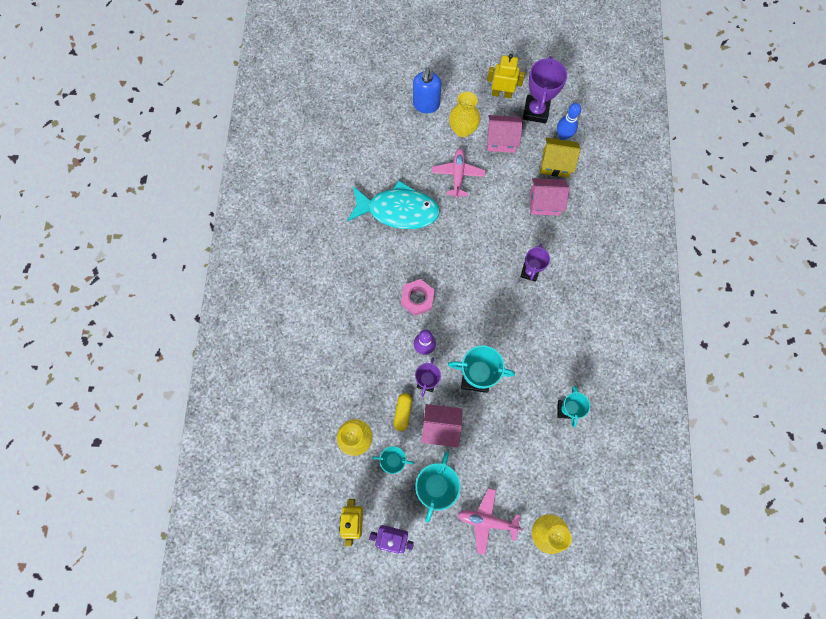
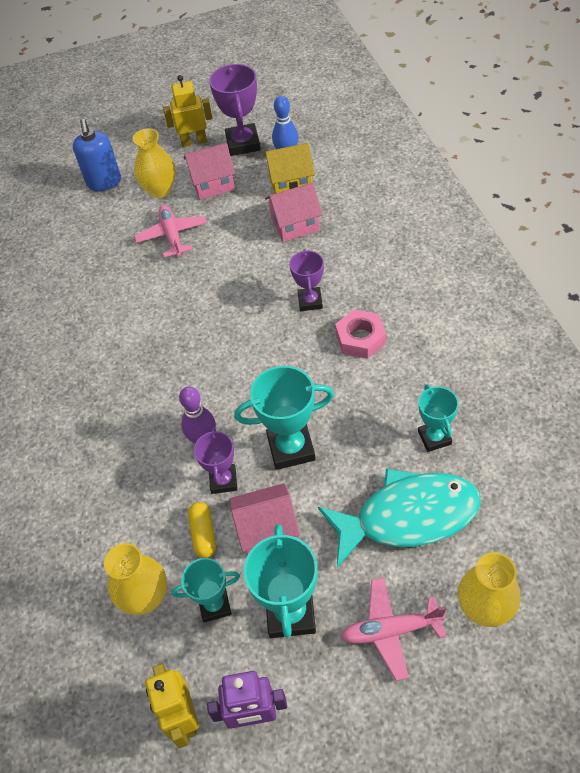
camera: 15 degrees left, 20 degrees down
turquoise fish [347,180,440,229] -> turquoise fish moved to [318,468,481,568]
pink nut [401,279,435,316] -> pink nut moved to [335,310,386,359]

